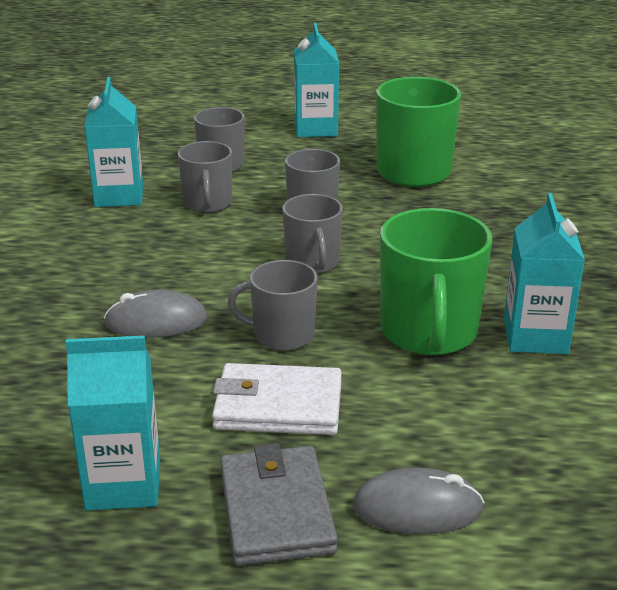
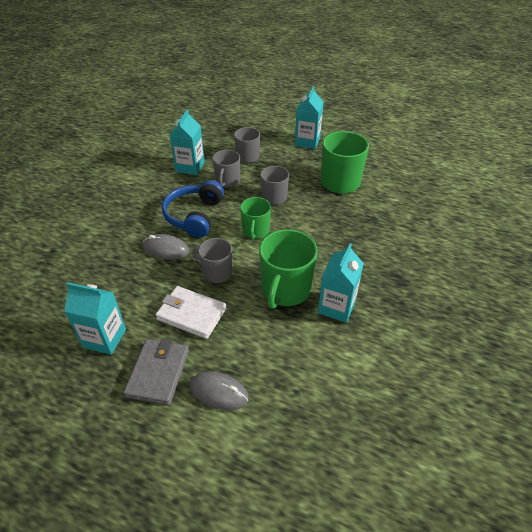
camera: 20 degrees right, 15 degrees up
grey mug [282,194,343,274] -> green mug [240,197,271,240]
none -> blue headphones [162,180,224,238]

